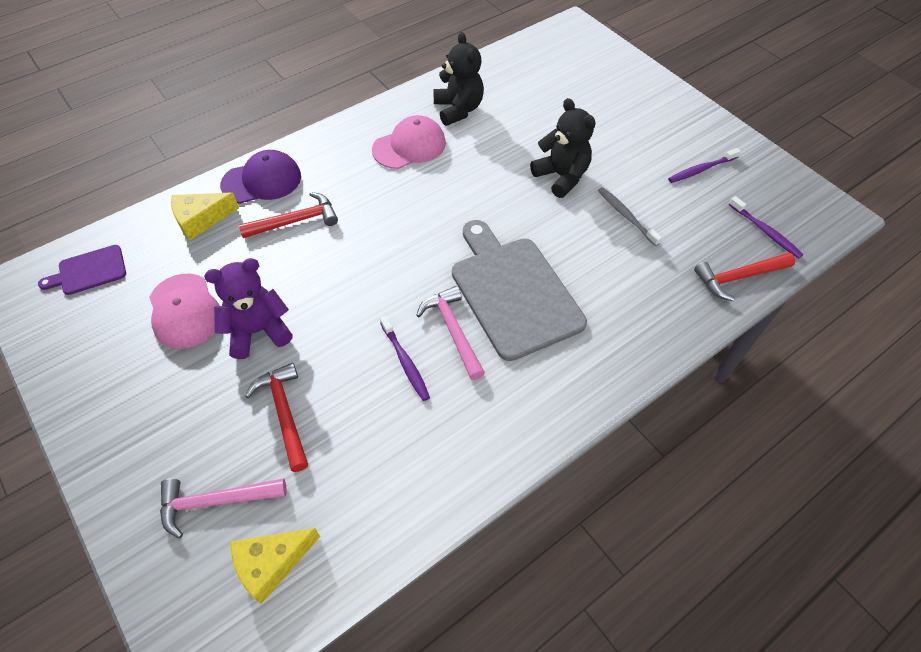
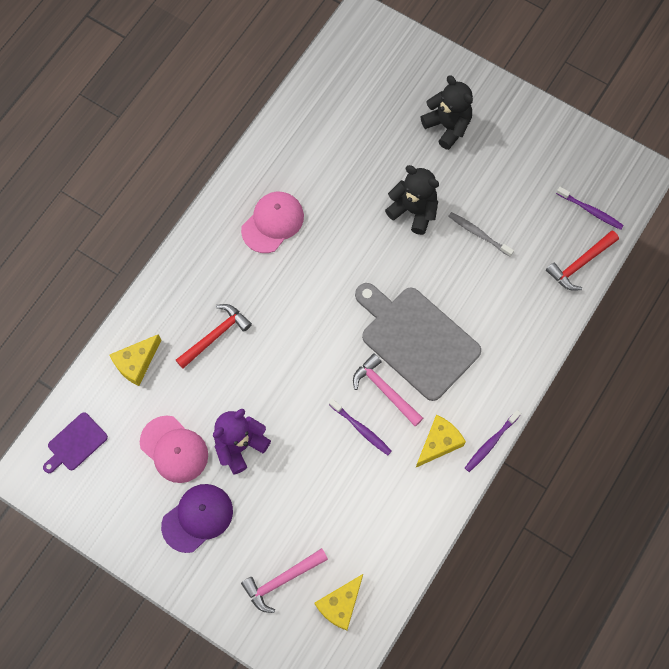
camera: 20 degrees left, 15 degrees up
purple cap [220,150,301,204] -> purple cap moved to [161,484,233,553]
red hammer [245,363,308,472] -> none
black teddy bear [433,32,484,126] -> black teddy bear moved to [421,75,473,150]
purple toothbrush [668,148,741,183] -> purple toothbrush moved to [465,410,521,472]
none -> yellow cheese [416,415,466,467]

